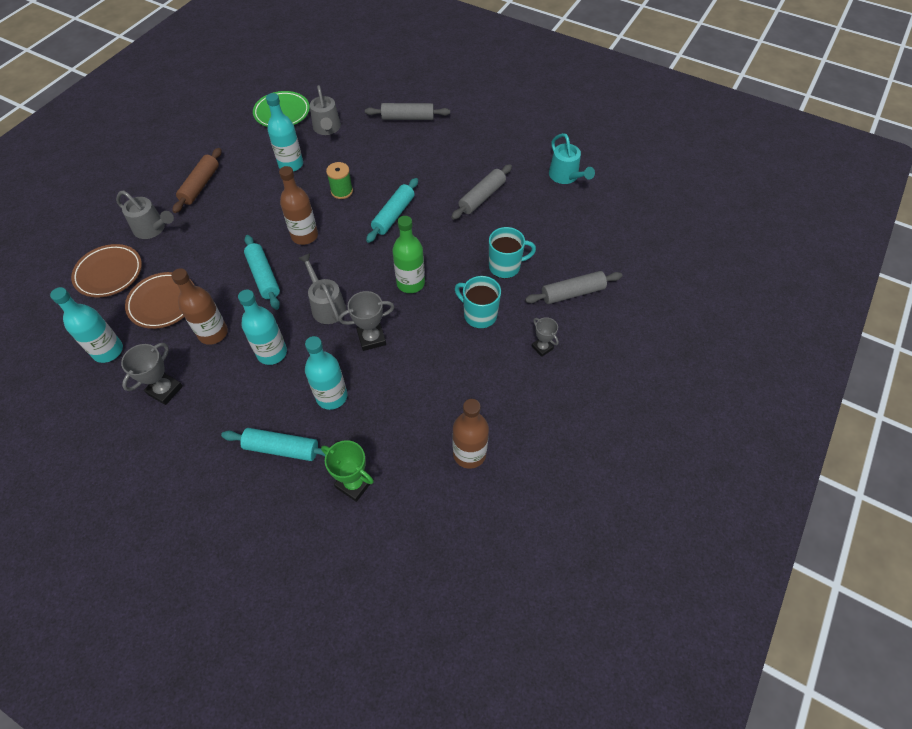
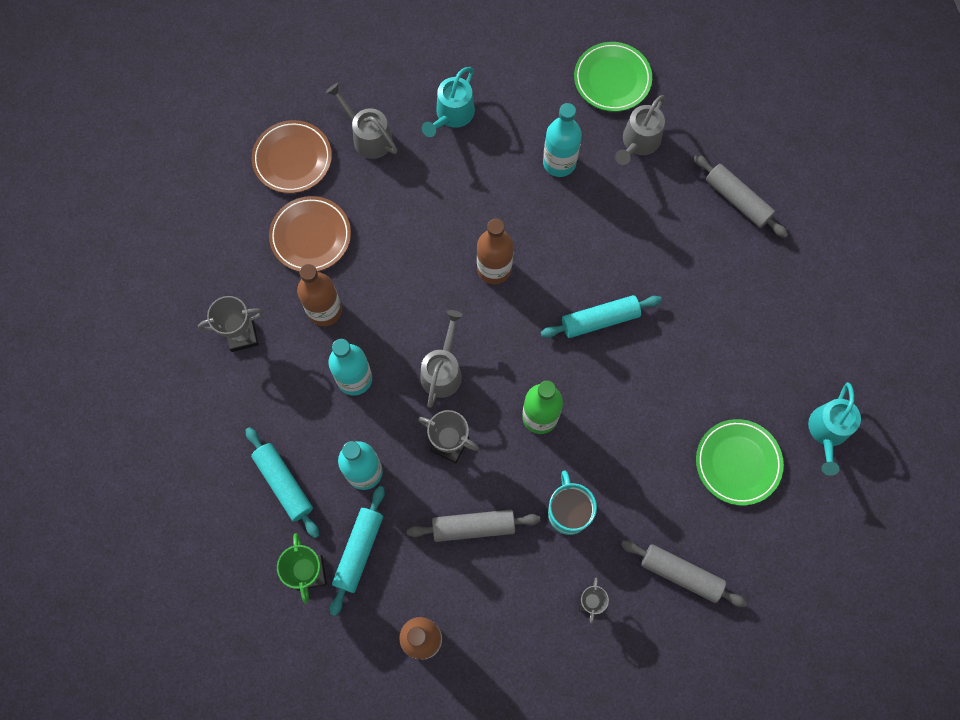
camera: 45 degrees right, 15 degrees up
turquoise bottle [50,287,123,363] -> none
grey watering can [116,191,174,239] -> grey watering can turned 150 degrees clockwise [326,83,397,159]
brown rolling pin [173,148,221,213] -> turquoise watering can [422,67,475,137]
turquoise rolling pin [244,235,280,310] -> turquoise rolling pin moved to [330,486,385,616]
green spool [326,162,353,199] -> none
grey rolling pin [451,164,512,220] -> grey rolling pin moved to [407,510,540,542]
turquoise mug [489,227,536,279] -> none
none -> green plate [696,419,784,505]

